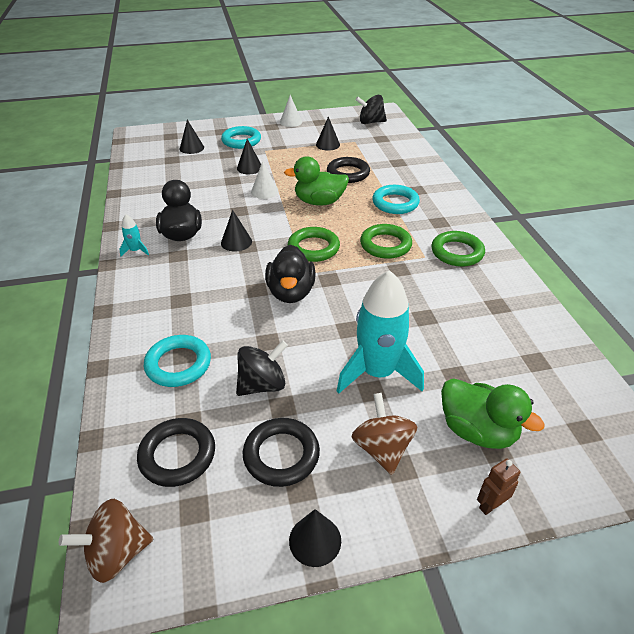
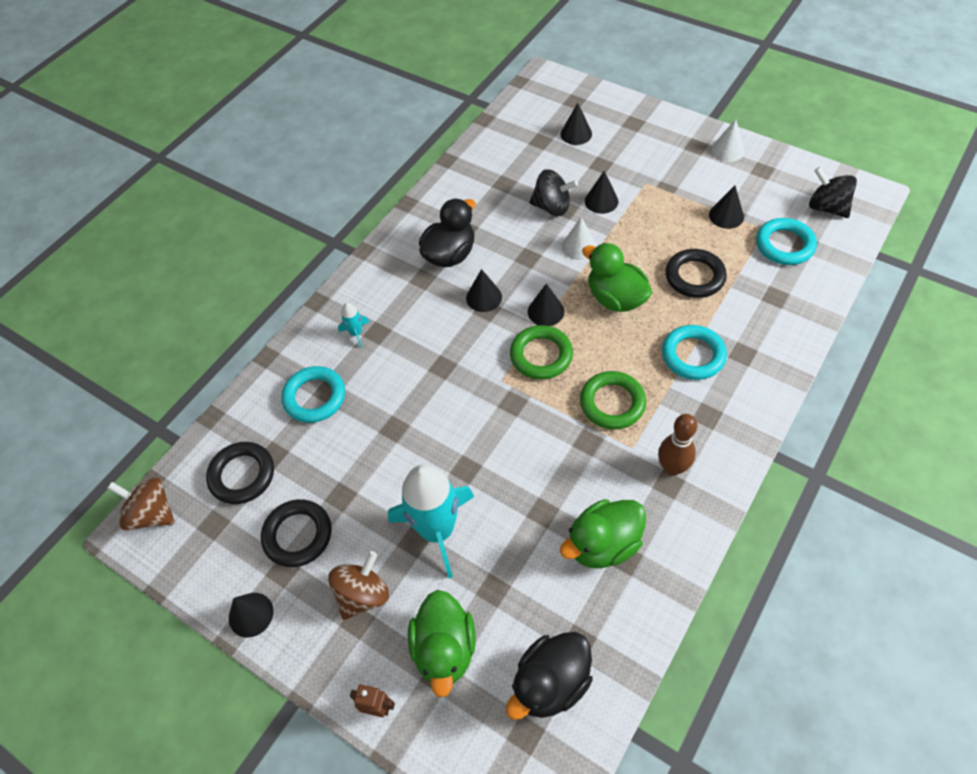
camera: 50 degrees right, 15 degrees up
turquoise rocket [119,215,149,256] -> turquoise rocket moved to [338,303,370,348]
turquoise ring [221,126,261,149] -> turquoise ring moved to [756,218,817,265]
black spinning top [236,340,288,396] -> black spinning top moved to [529,169,578,216]
black duck [265,245,316,303] -> black duck moved to [506,632,593,720]
green ring [431,231,485,267] -> brown bowling pin [658,414,697,476]
none -> black cone [528,283,564,326]
none -> green duck [560,499,646,568]

